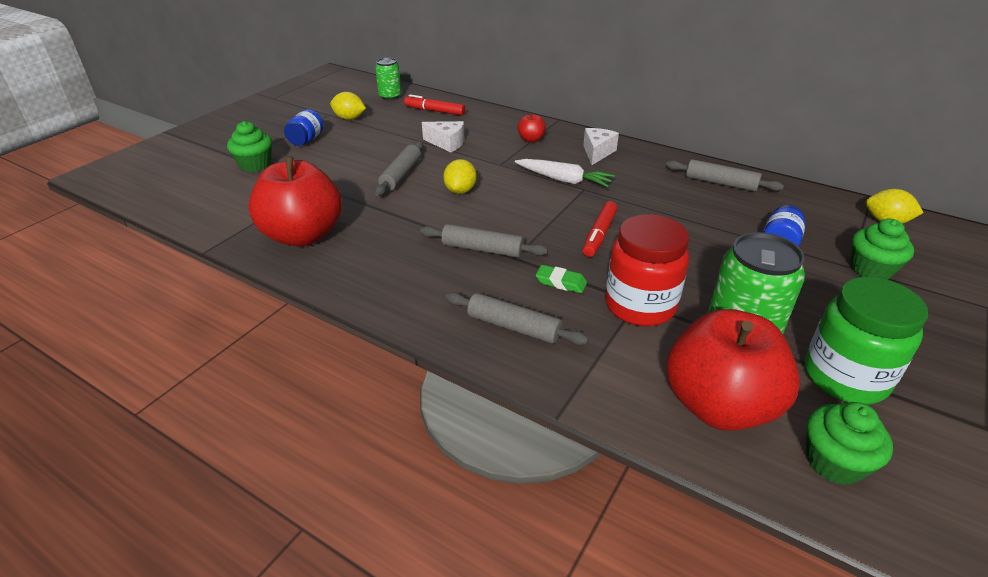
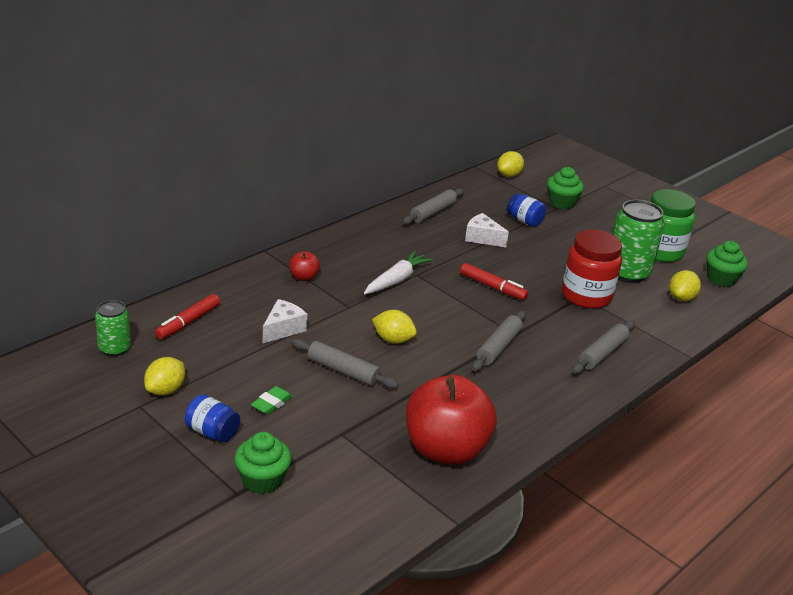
camera: 80 degrees left, 5 degrees down
green eraser [536,265,587,293] -> green eraser moved to [251,386,293,415]
white cheese [583,128,619,165] -> white cheese moved to [465,213,509,247]
red apple [666,309,800,431] -> yellow lemon [669,270,701,301]

